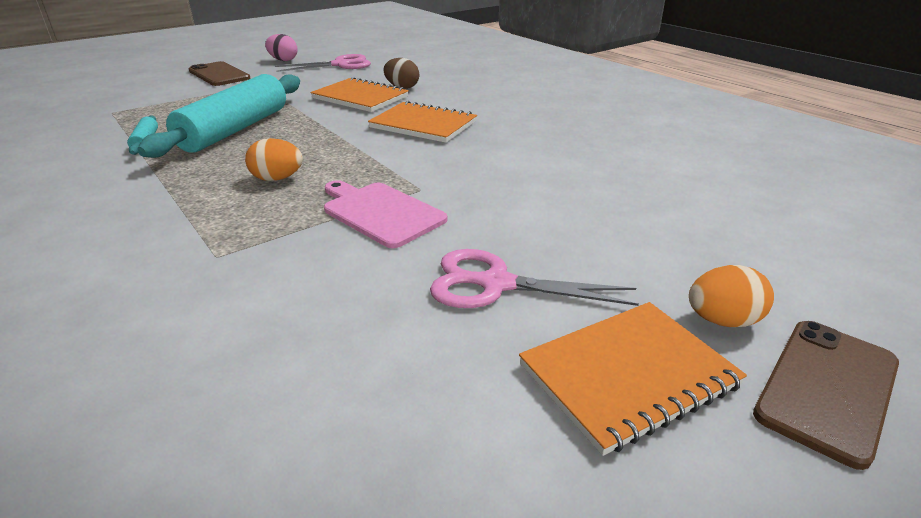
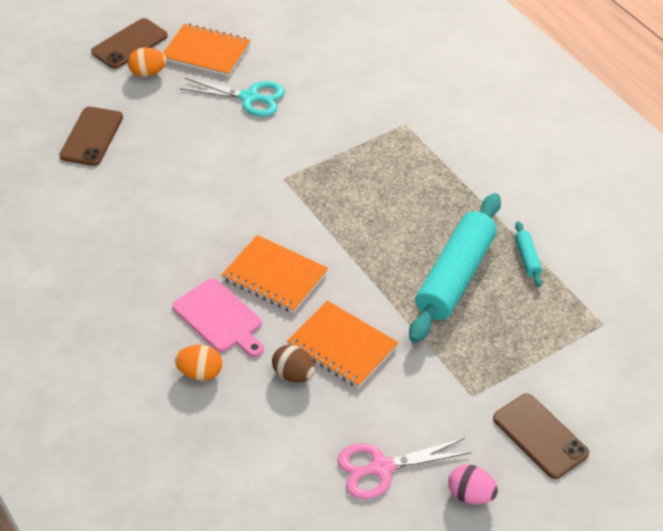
camera: 175 degrees left, 15 degrees up
orange egg [245,138,303,181] -> orange egg moved to [175,345,222,381]
pink cutting board [324,180,447,248] -> pink cutting board moved to [172,278,264,357]
pink scissors [430,249,639,308] -> turquoise scissors [180,78,285,117]
orange notebook [519,302,747,456] -> orange notebook turned 45 degrees clockwise [163,24,250,77]
none -> brown phone [59,107,123,166]

